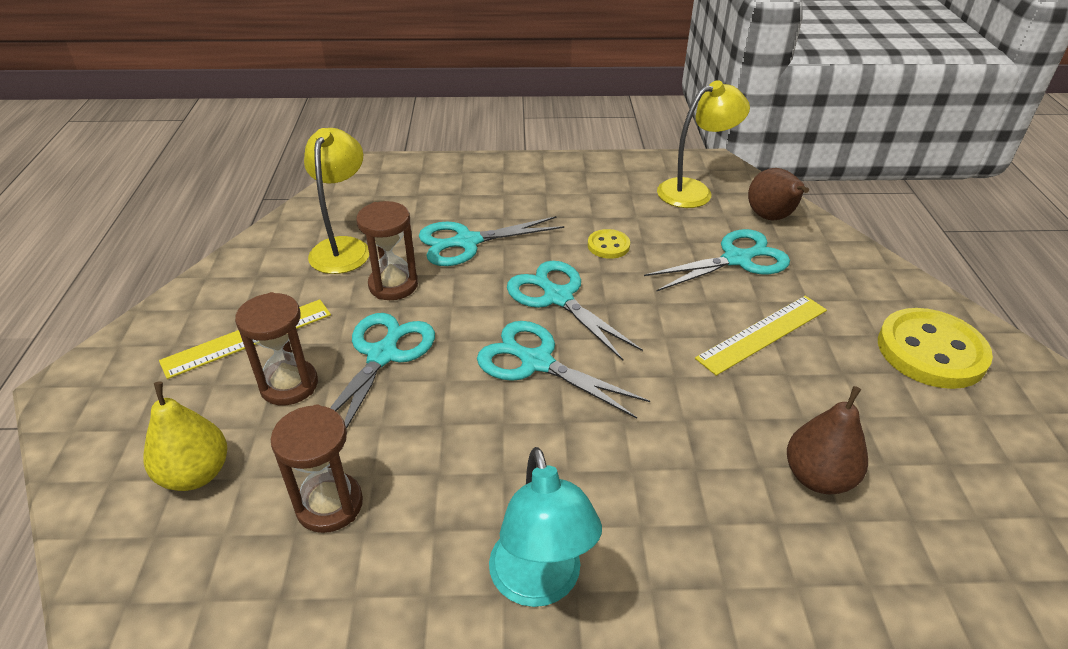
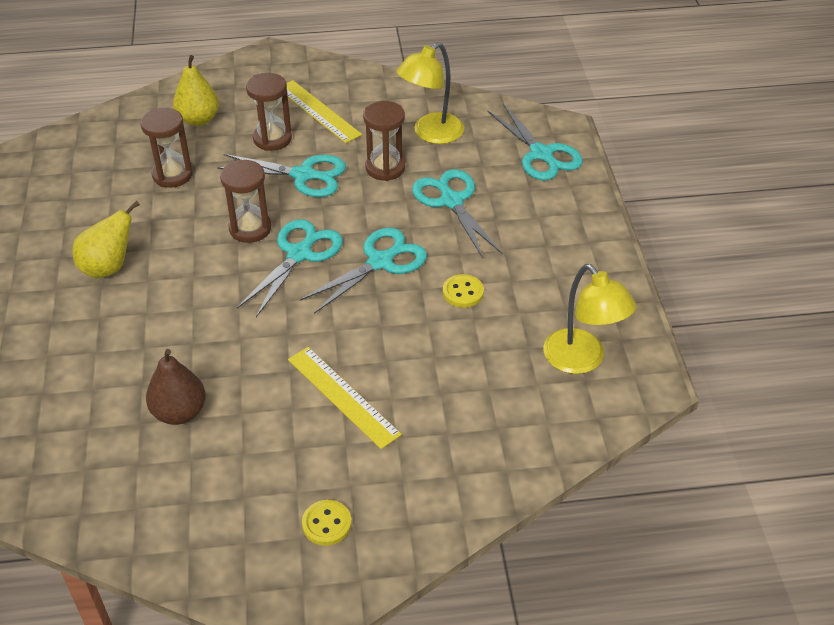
camera: 85 degrees right, 5 degrees up
yellow lamp [304,128,369,274] -> yellow lamp turned 135 degrees clockwise [397,42,464,144]
turquoise lamp [489,447,602,607] -> yellow pear [73,201,140,278]
turquoise scissors [644,229,790,292] -> turquoise scissors moved to [487,104,583,181]
brown pear [748,168,809,220] -> none
yellow button [878,308,993,389] -> yellow button [302,500,351,546], size x0.49
none -> brown hourglass [220,159,271,243]

